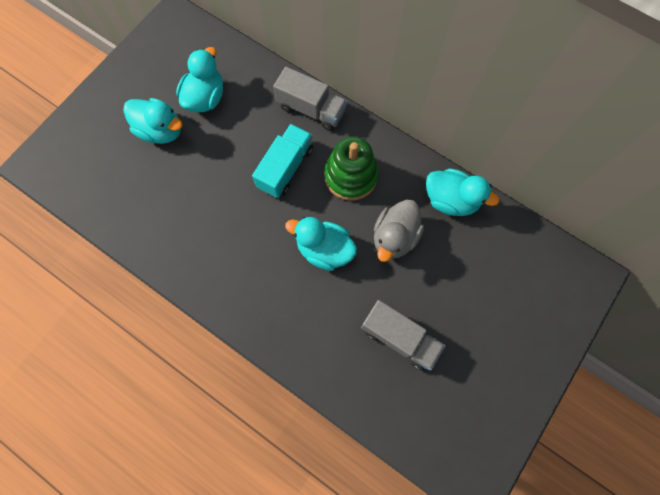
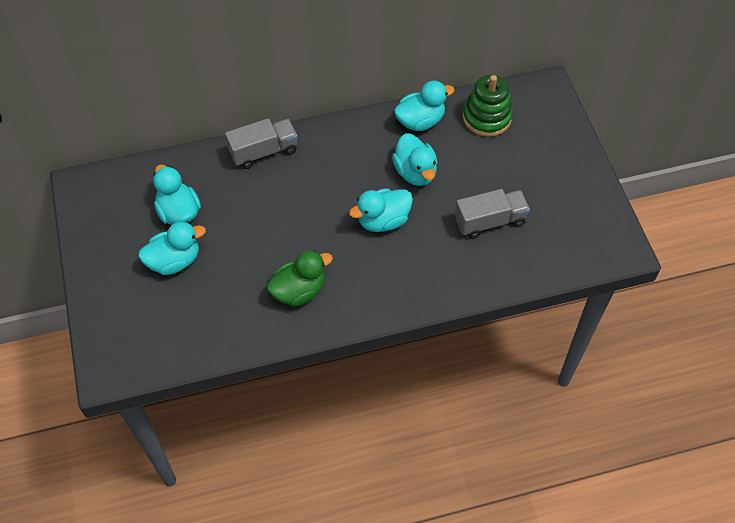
camera: 50 degrees left, 15 degrees down
turquoise truck [252,124,313,198] -> none
green stacking toy [324,136,379,201] -> green stacking toy moved to [462,75,513,137]
grey duck [374,199,424,262] -> turquoise duck [392,133,437,186]
none -> green duck [267,250,333,307]

